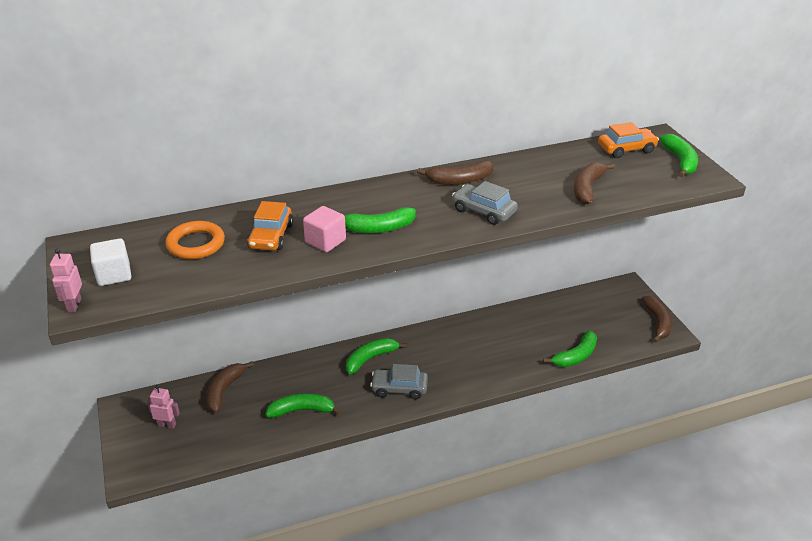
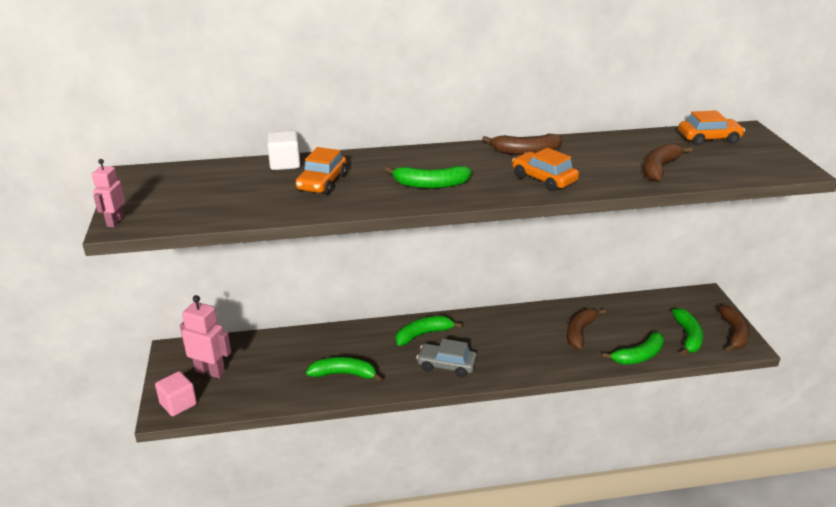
camera: 10 degrees right, 5 degrees down
white cube [90,238,131,286] -> white cube moved to [267,131,300,170]
pink robot [147,385,180,429] -> pink robot [180,295,231,378], size x1.68
orange ring [165,221,225,259] -> none
brown banana [206,361,254,413] -> brown banana moved to [567,308,606,349]
pink cube [303,206,346,252] -> pink cube moved to [155,371,197,416]
grey car [452,181,518,225] -> orange car [512,148,579,192]
green banana [660,134,698,177] -> green banana moved to [672,308,703,356]

